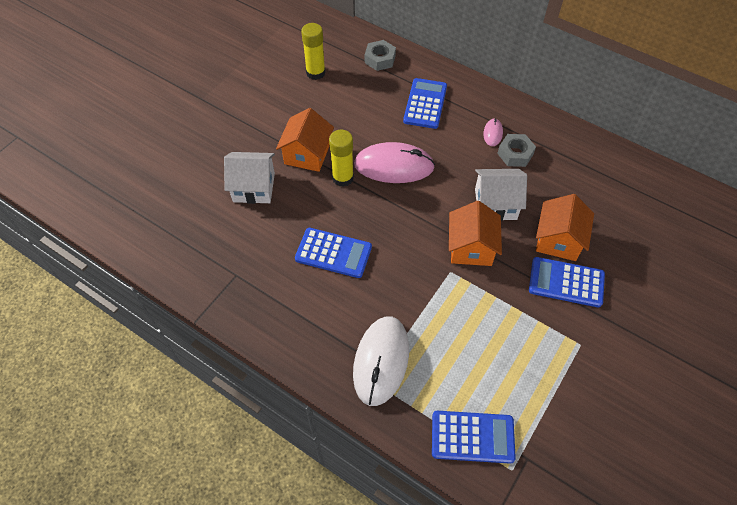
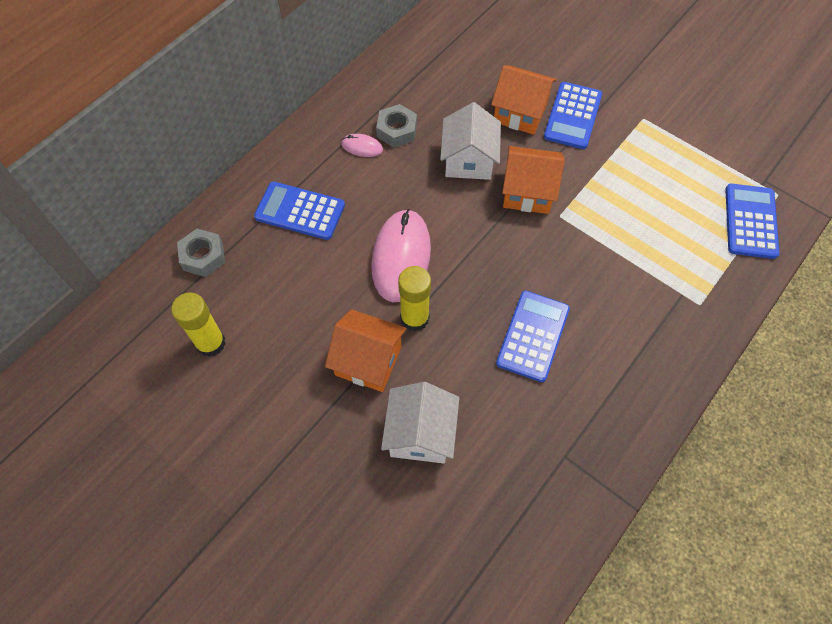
camera: 85 degrees left, 5 degrees up
white mouse [353,317,409,406] -> none

